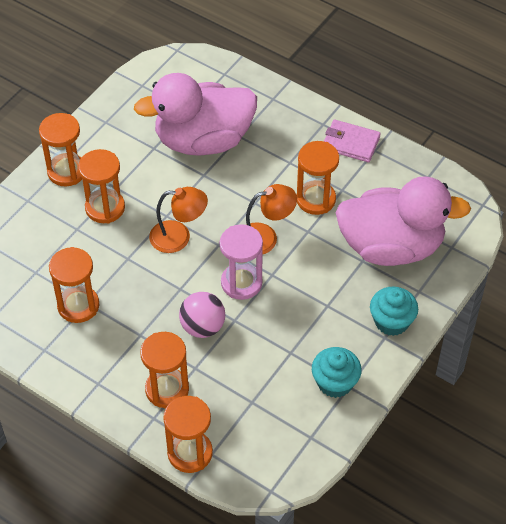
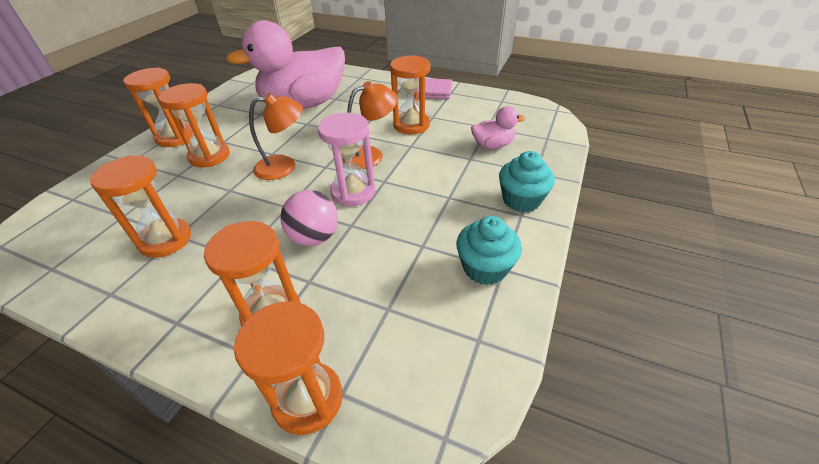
camera: 10 degrees left, 10 degrees down
pink duck [335,176,471,266] -> pink duck [471,106,526,149], size x0.43

